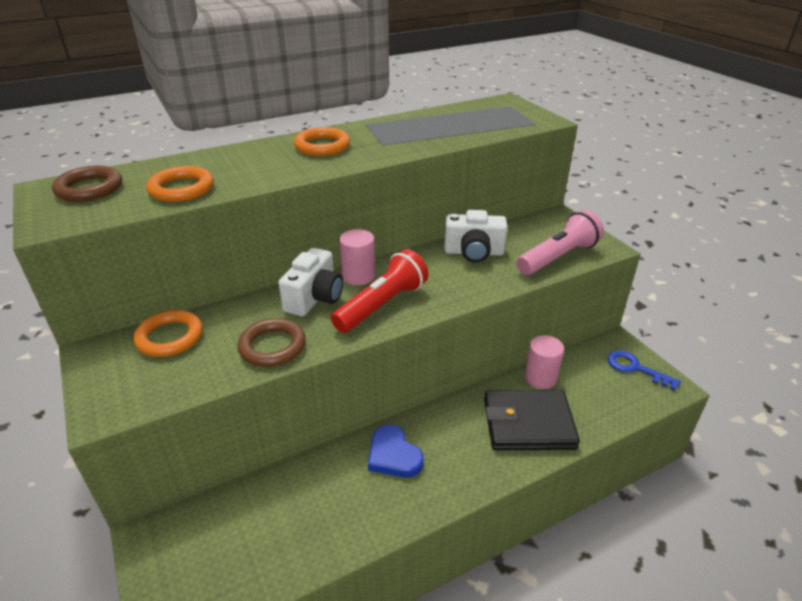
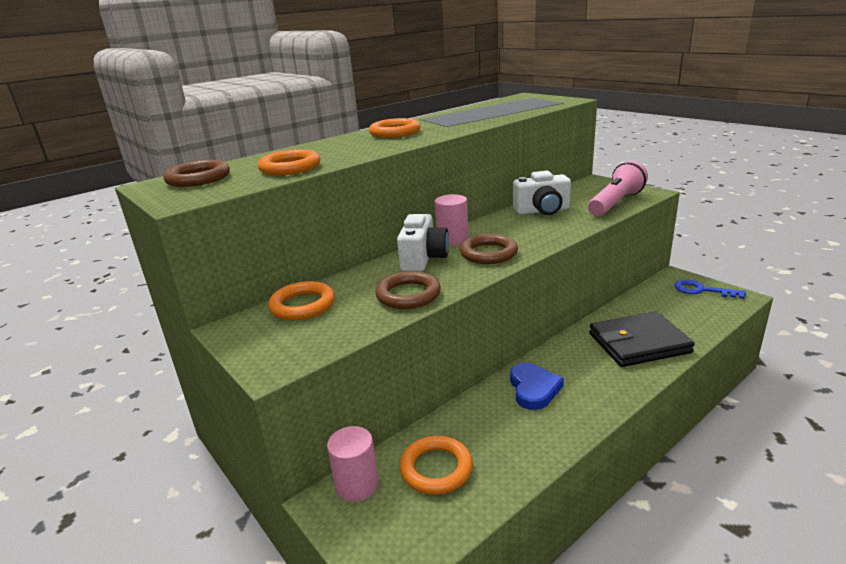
camera: 10 degrees left, 10 degrees down
red flashlight [331,249,429,333] -> brown ring [460,234,518,264]
blue heart [368,425,423,478] -> blue heart turned 135 degrees counterclockwise [510,363,564,410]
pink cylinder [525,335,564,389] -> pink cylinder moved to [327,426,379,502]
none -> orange ring [400,436,473,495]

